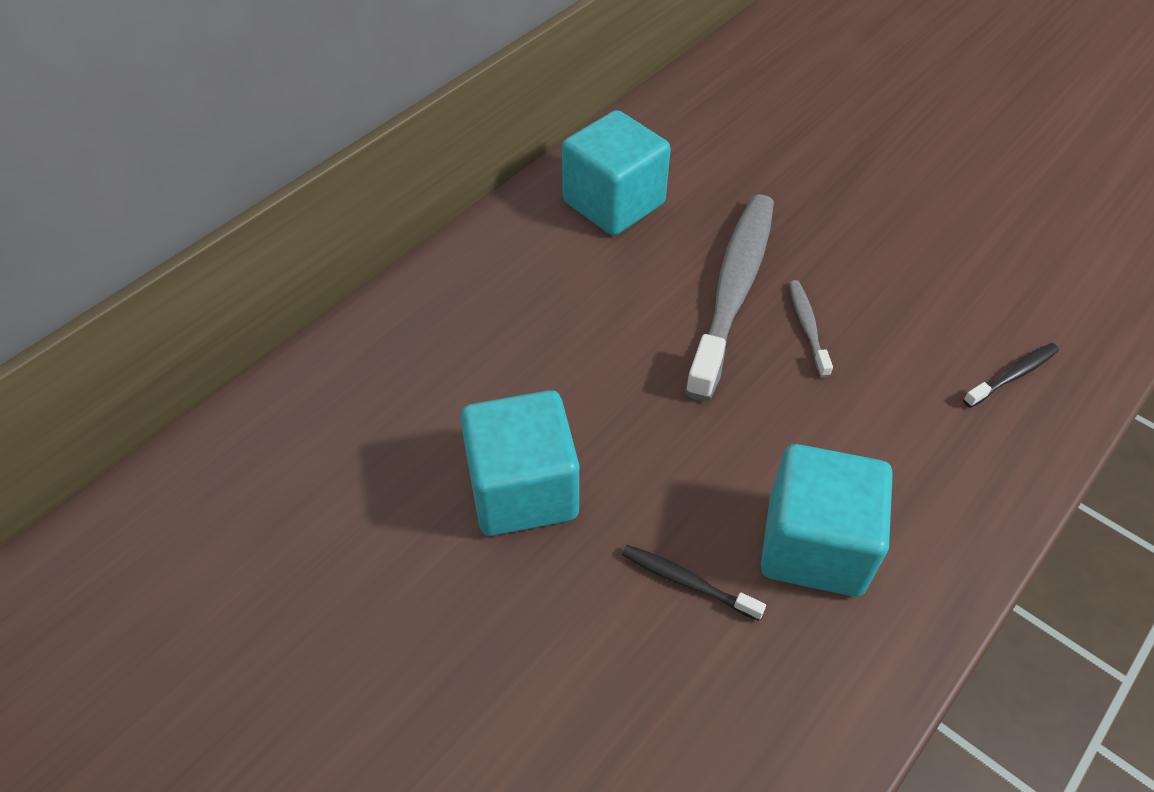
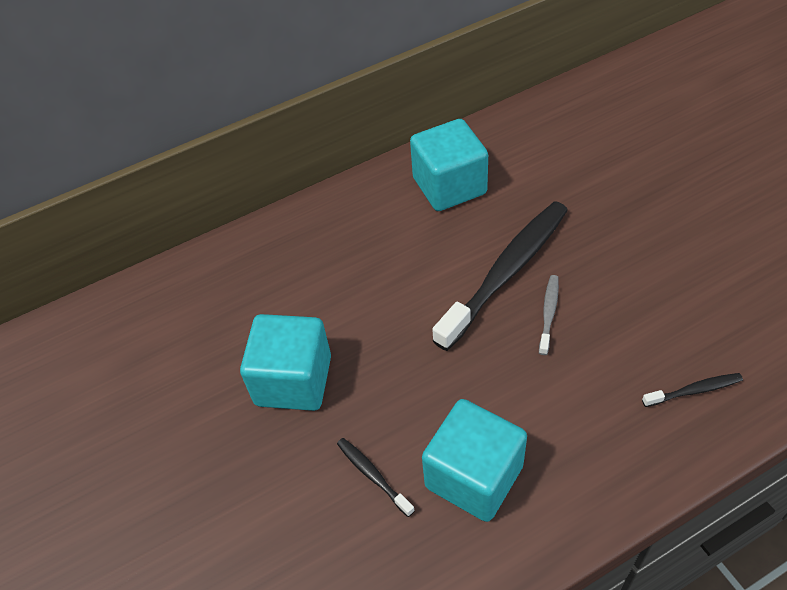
camera: 25 degrees right, 0 degrees up
grey toothbrush [685,194,774,401] -> black toothbrush [432,201,568,351]

